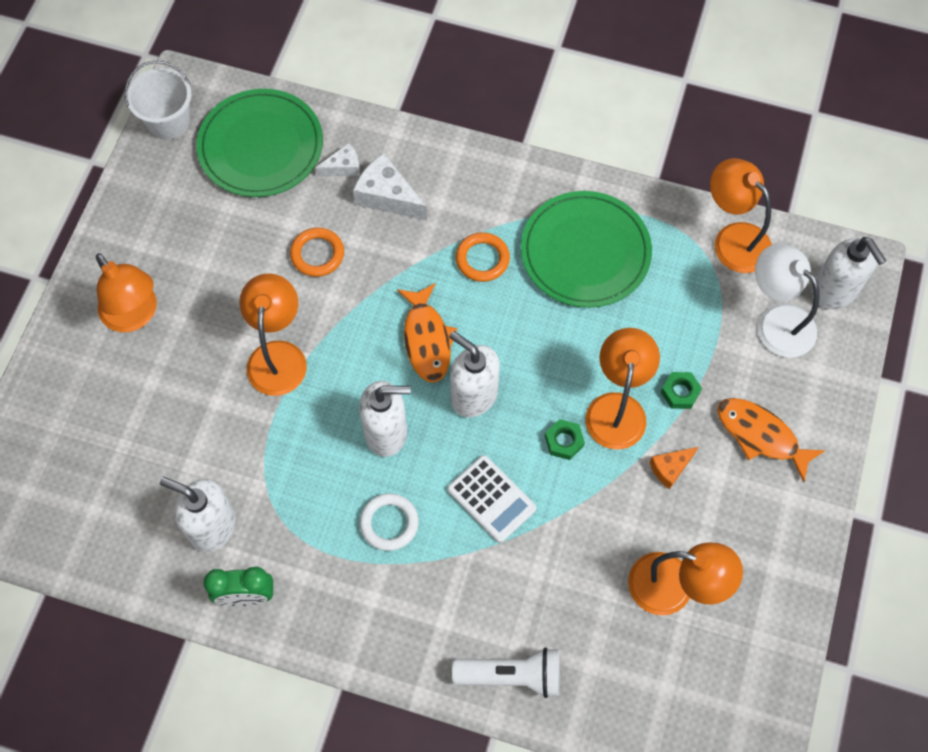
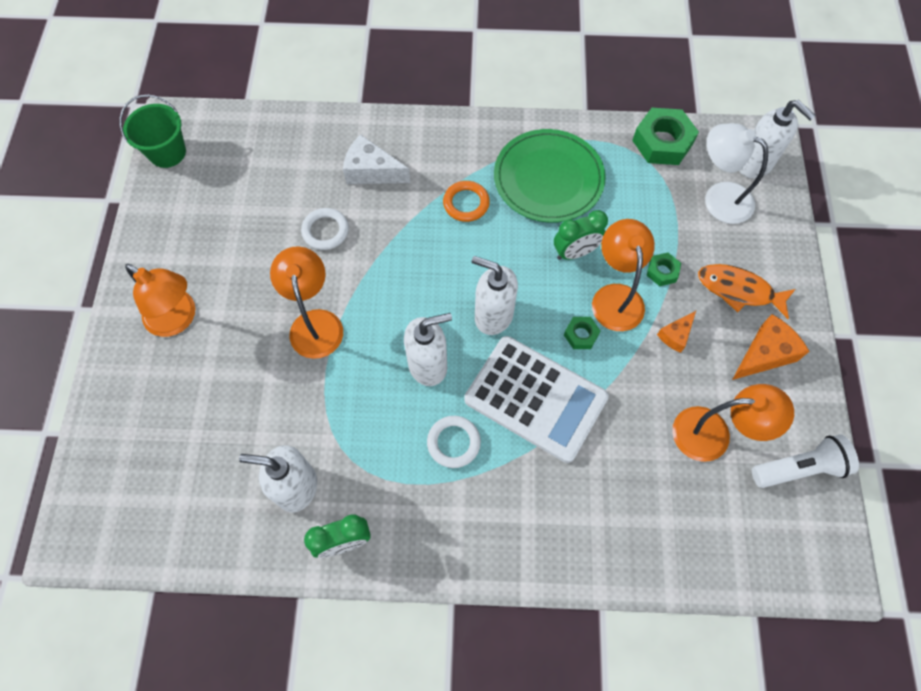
camera: 15 degrees left, 0 degrees up
white bucket [125,60,192,140] -> green bucket [120,94,186,168]
green plate [196,89,323,197] -> none
orange ring [290,227,344,277] -> white ring [301,208,349,250]
white cheese [315,143,360,177] -> none
orange fish [397,283,457,383] -> none
white calculator [447,455,537,543] -> white calculator [464,336,609,463], size x1.76
white flashlight [452,647,560,698] -> white flashlight moved to [752,434,859,488]
orange lamp [710,158,772,273] -> green nut [632,108,699,165]
none -> green clock [554,210,608,260]
none -> orange cheese [732,314,810,380]

